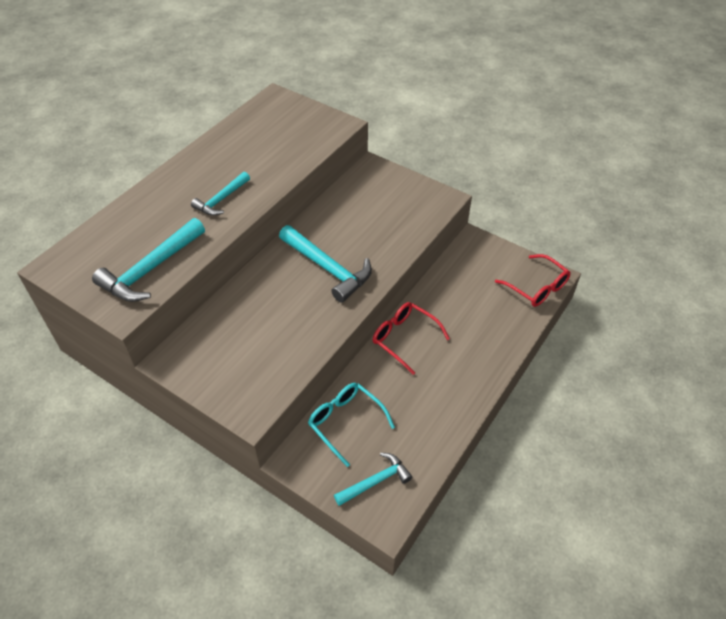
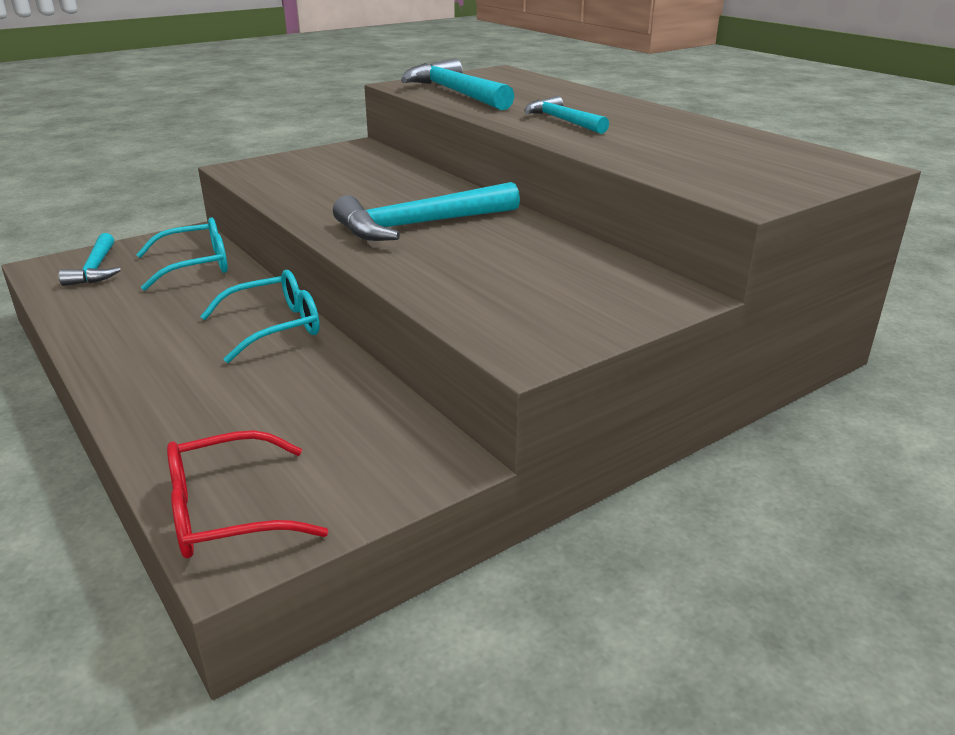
camera: 110 degrees right, 20 degrees down
red glasses [373,302,450,375] -> turquoise glasses [200,270,320,363]

